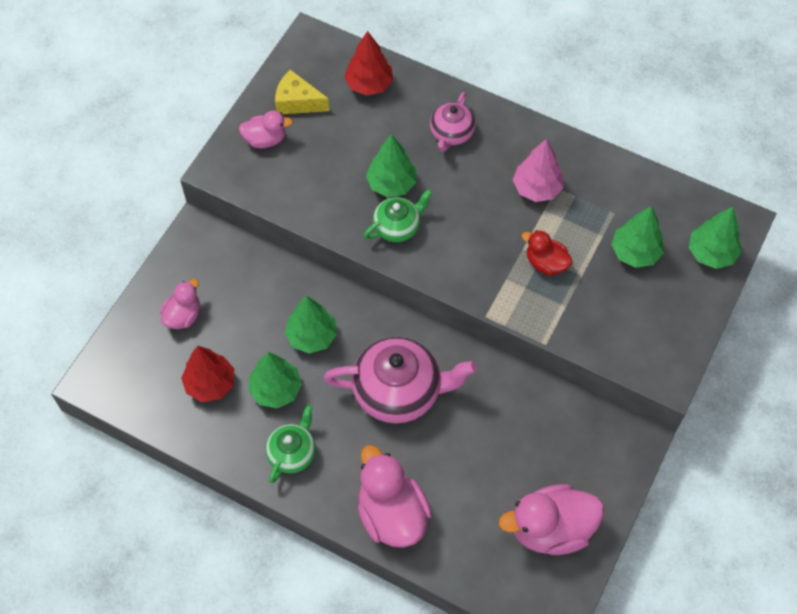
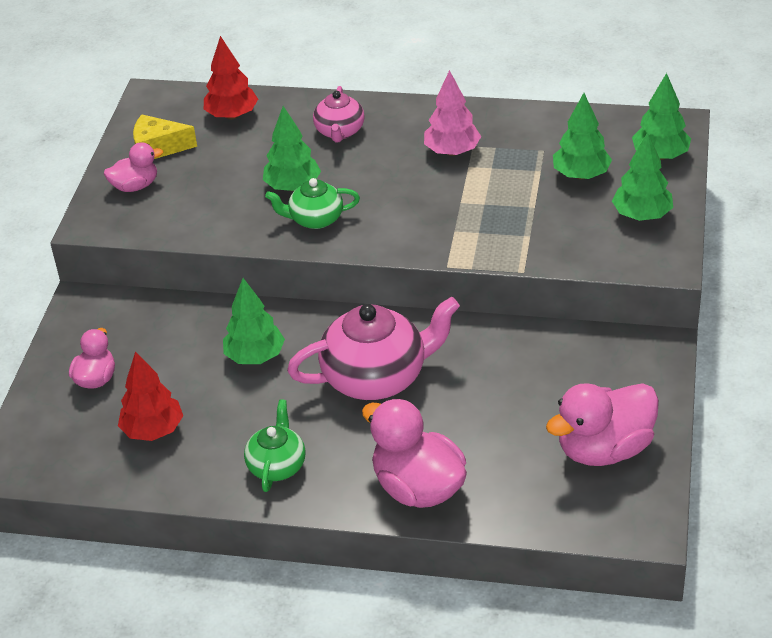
camera: 15 degrees left, 20 degrees down
green tree [248,352,302,408] -> green tree moved to [612,132,673,221]
green teapot [364,189,432,242] -> green teapot turned 135 degrees counterclockwise [265,178,360,229]
red duck [522,230,572,276] -> none

